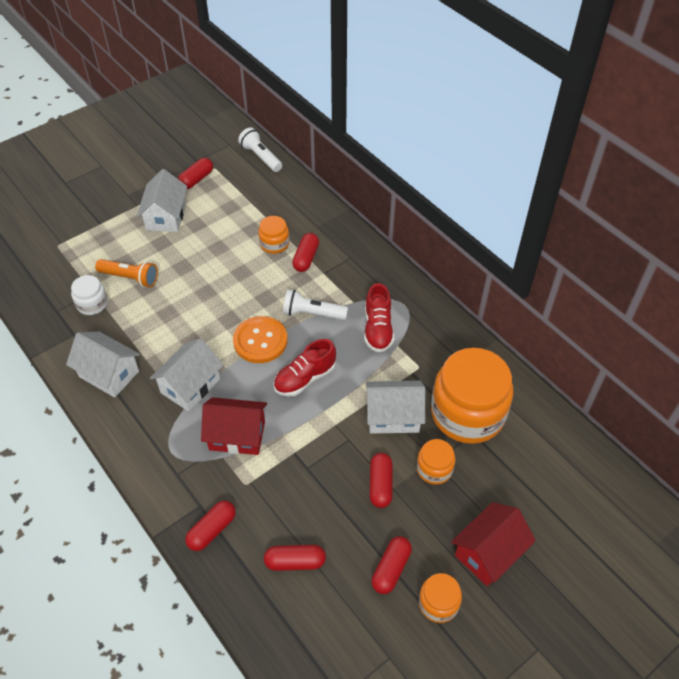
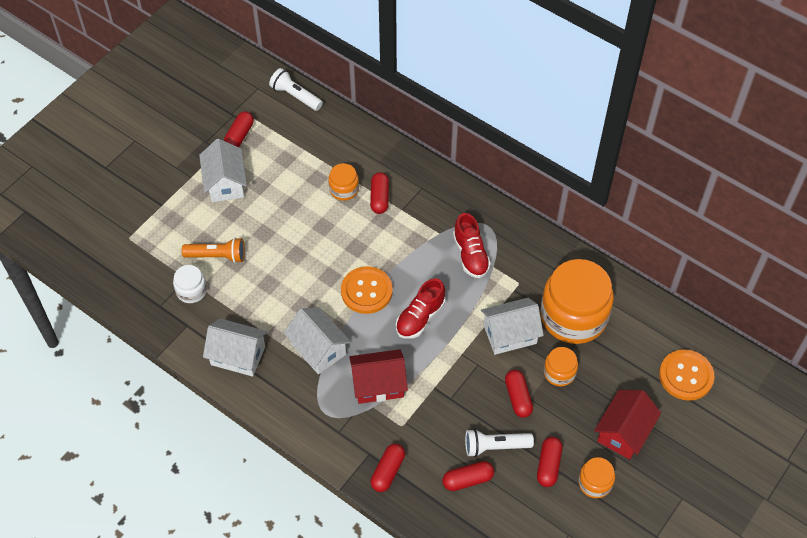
camera: 15 degrees left, 5 degrees up
white house [150,338,223,412] -> white house turned 60 degrees counterclockwise [284,308,351,374]
white flashlight [283,289,348,320] -> white flashlight moved to [465,429,534,457]
none -> orange button [659,349,714,401]

